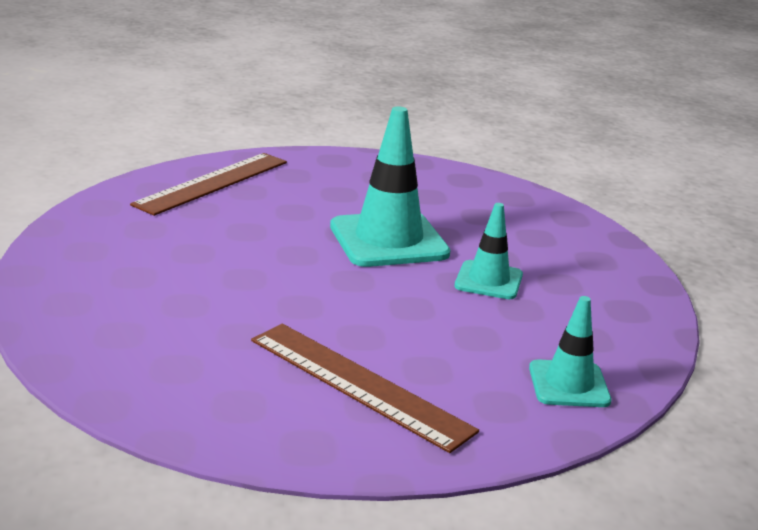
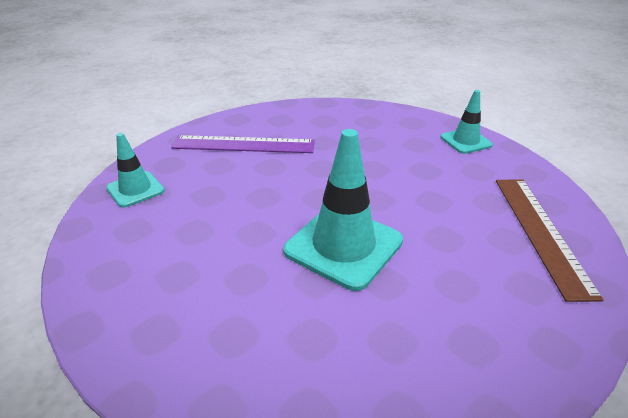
camera: 145 degrees right, 10 degrees up
brown ruler [251,324,479,453] -> purple ruler [171,135,315,153]
turquoise traffic cone [455,203,523,299] -> turquoise traffic cone moved to [440,90,493,154]

